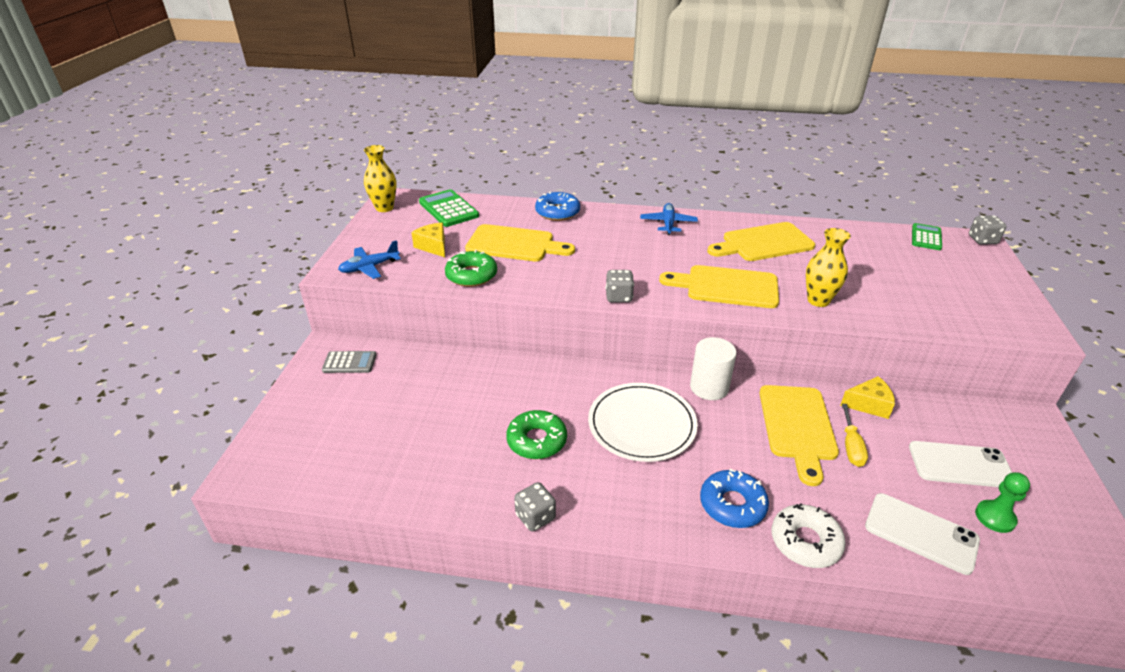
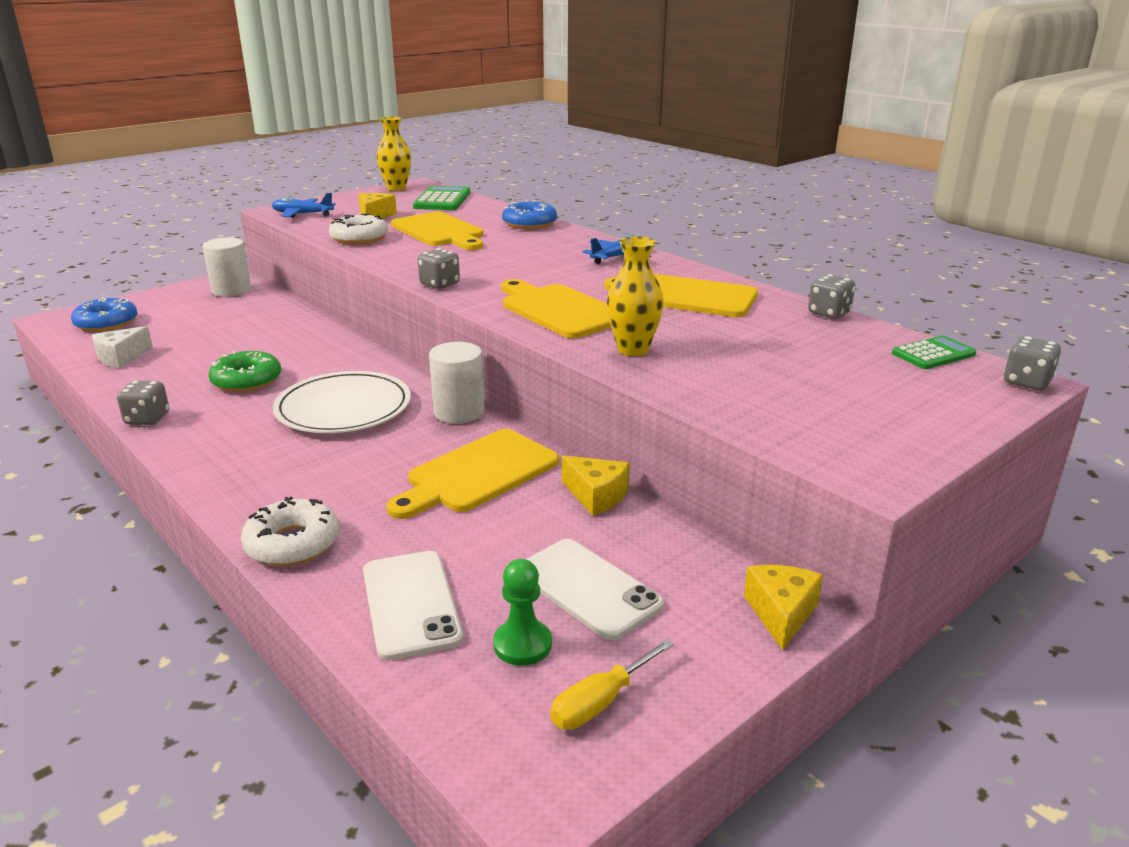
camera: 40 degrees right, 10 degrees down
grey calculator [322,351,376,373] -> white cylinder [202,237,251,297]
green donut [445,250,497,287] -> white donut [329,214,388,244]
blue donut [700,469,769,528] -> blue donut moved to [71,297,137,332]
yellow screwdriver [842,404,868,467] -> yellow screwdriver moved to [550,639,674,730]
none -> white cheese [92,326,153,368]
none -> yellow cheese [744,565,823,650]
none -> grey dice [808,274,855,319]

